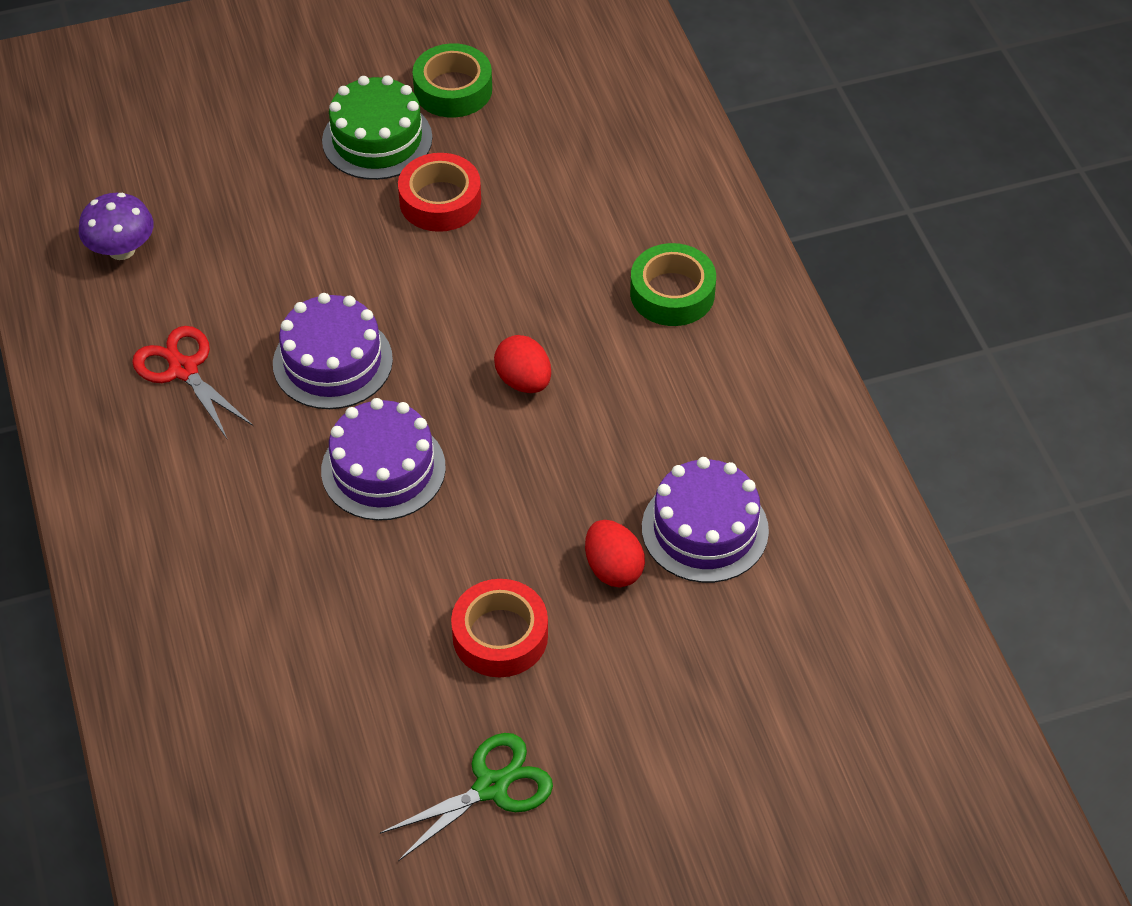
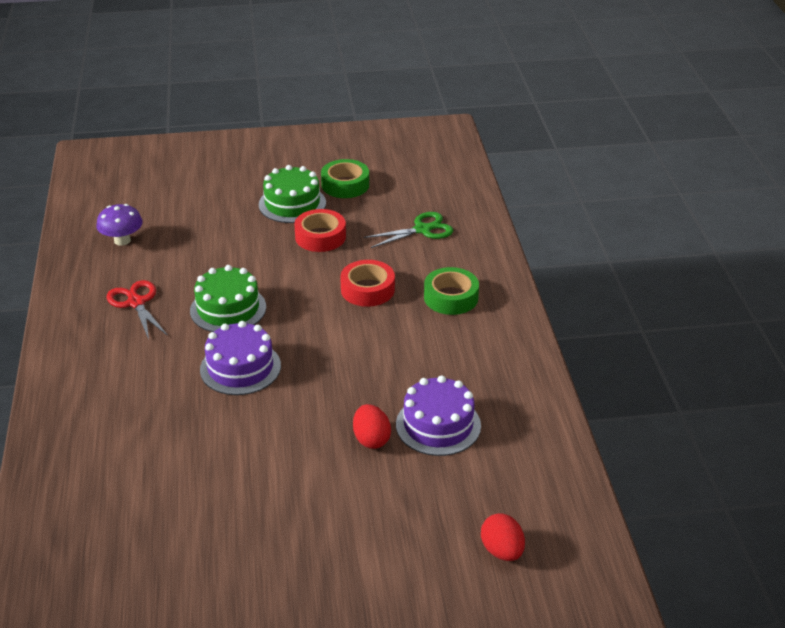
camera: 10 degrees right, 15 degrees down
purple cake [273,293,393,409] -> green cake [190,265,266,332]
green scissors [380,733,553,861] -> green scissors moved to [364,212,453,248]
red tape [451,579,548,677] -> red tape moved to [340,260,395,307]
red egg [494,335,551,393] -> red egg moved to [481,513,525,561]

